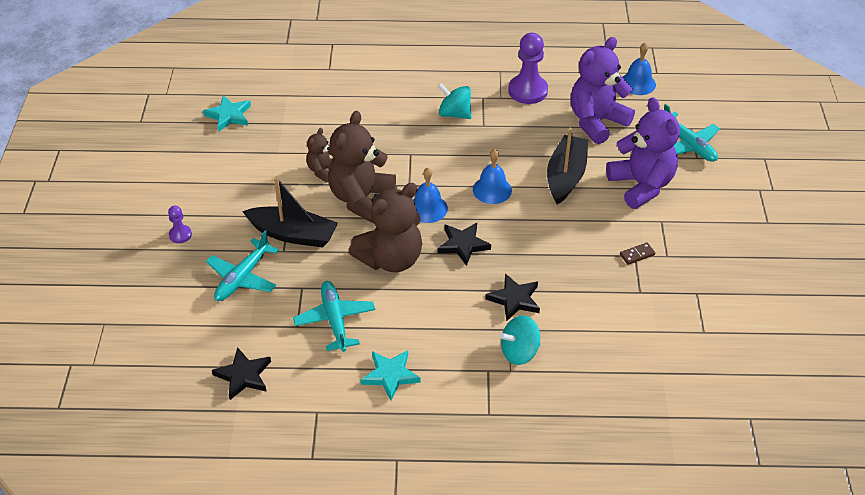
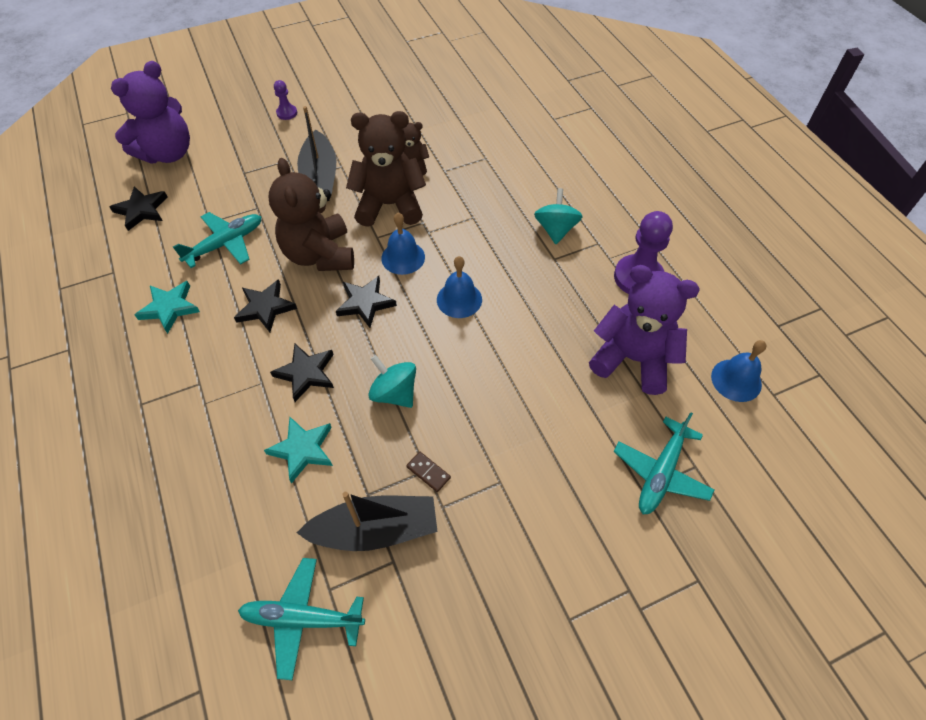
camera: 65 degrees right, 10 degrees up
turquoise star [203,95,251,132] -> turquoise star moved to [264,417,333,484]
turquoise plane [206,230,279,301] -> turquoise plane moved to [238,558,365,680]
brown teddy bear [349,183,422,272] -> brown teddy bear turned 45 degrees clockwise [269,158,354,271]
turquoise spinning top [499,315,541,365] -> turquoise spinning top moved to [368,355,416,408]
black boat [547,128,588,205] -> black boat moved to [297,492,438,551]
purple teddy bear [606,97,680,209] -> purple teddy bear moved to [111,61,190,163]
none -> black star [234,279,297,332]

